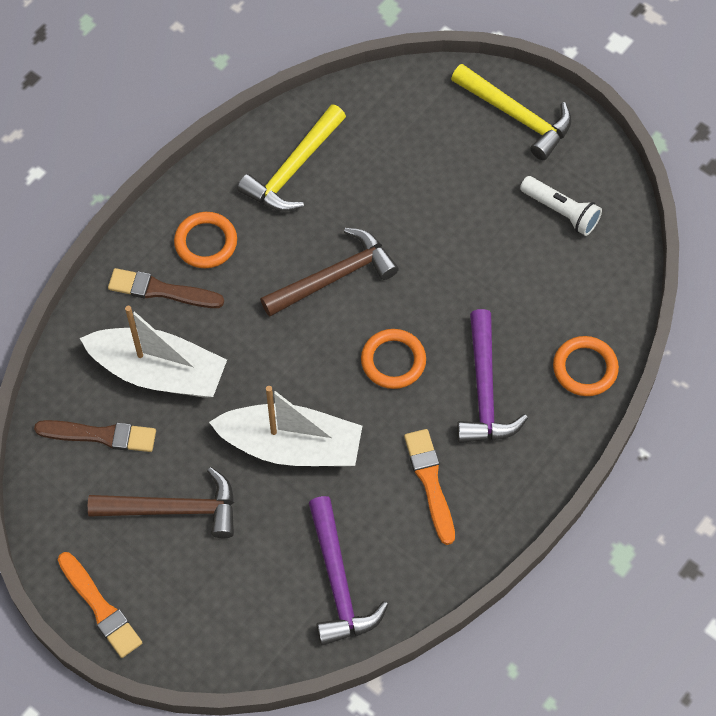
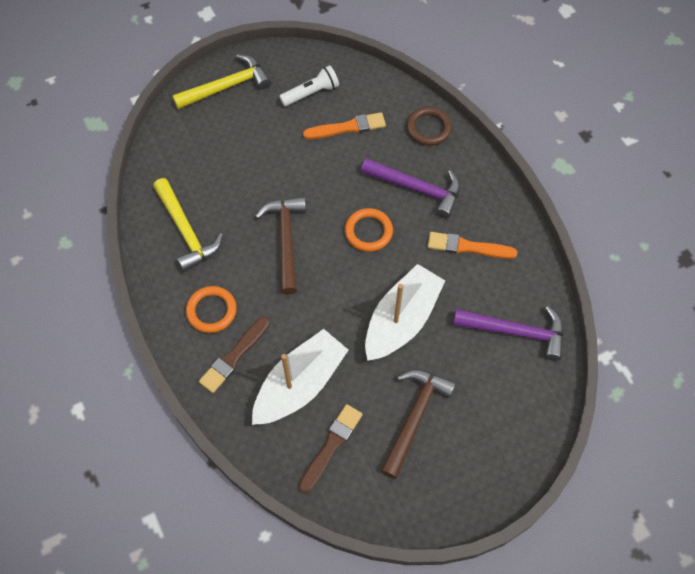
camera: 65 degrees left, 0 degrees up
orange brush [58,552,142,658] -> orange brush moved to [303,112,386,139]
orange ring [553,336,619,396] -> brown ring [406,107,452,146]

